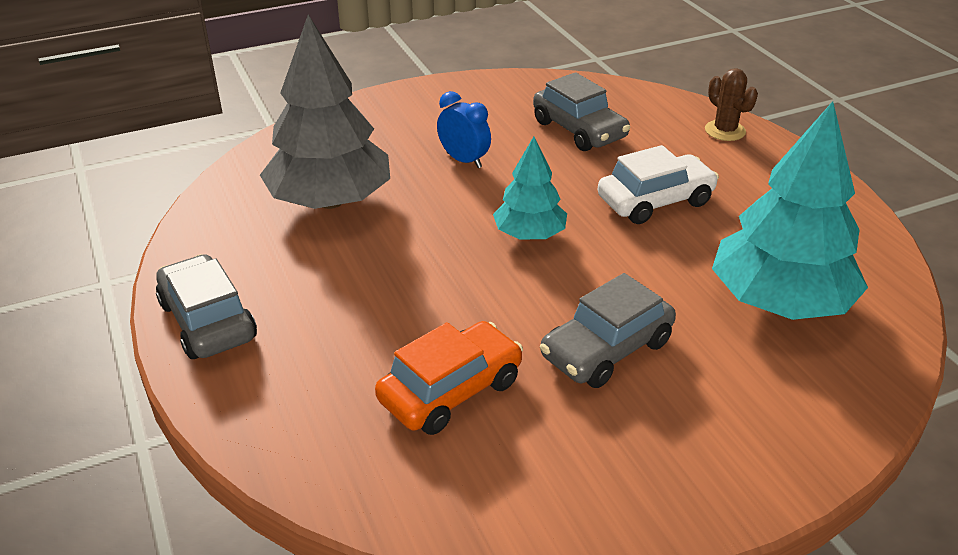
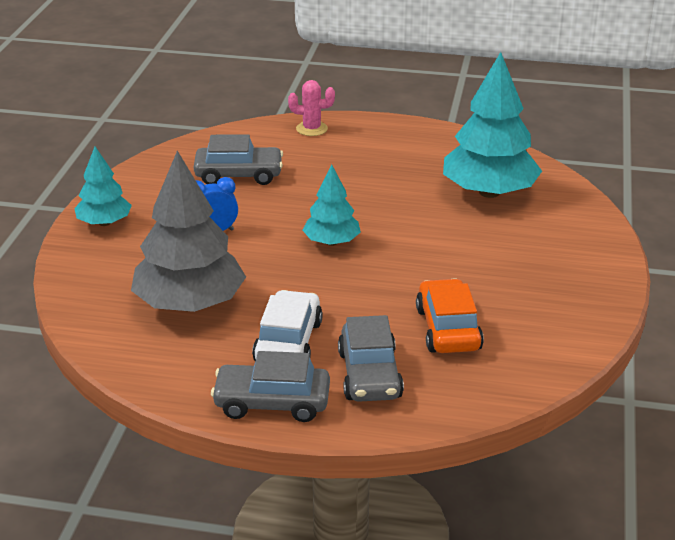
camera: 55 degrees left, 5 degrees down
grey car [540,273,676,388] -> grey car moved to [338,315,404,402]
white car [598,145,719,224] -> white car moved to [252,290,323,361]
brown cactus [705,68,758,141] -> pink cactus [288,80,335,136]
none -> turquoise tree [74,147,132,226]

